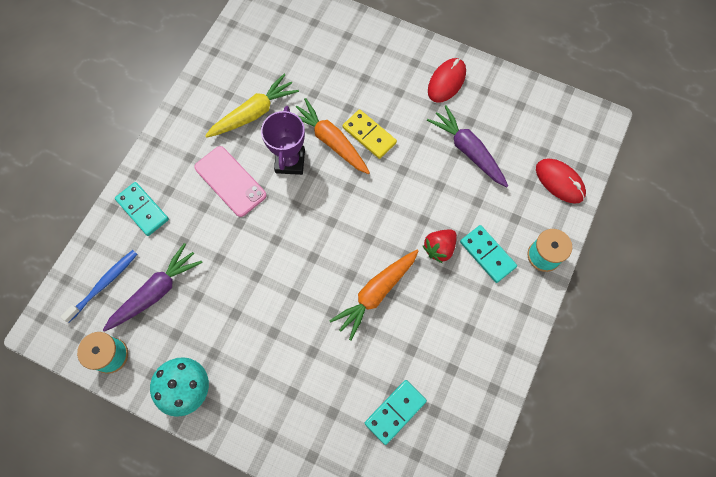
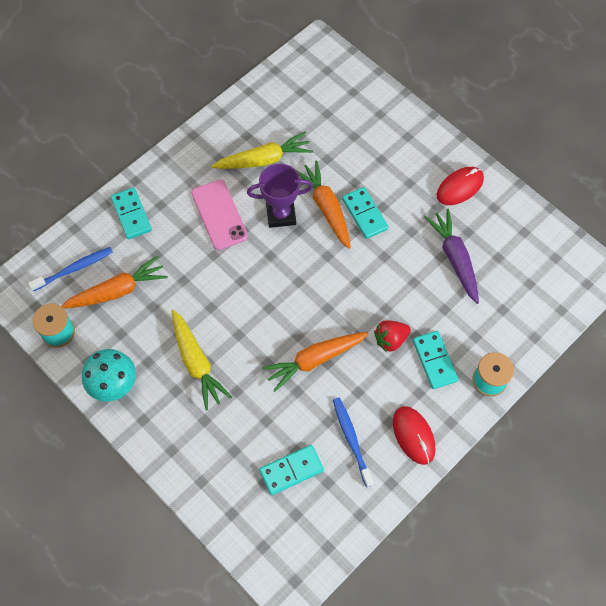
camera: 20 degrees right, 5 degrees down
purple carrot [103,243,203,332] -> orange carrot [61,255,168,309]
purple trophy [261,106,305,175] -> purple trophy turned 60 degrees clockwise [247,164,313,228]
yellow domino [343,110,397,159] -> turquoise domino [342,187,388,239]
red mouse [536,158,586,204] -> red mouse moved to [393,406,436,465]
none -> yellow carrot [172,310,232,410]
none -> blue toothbrush [333,398,374,487]

